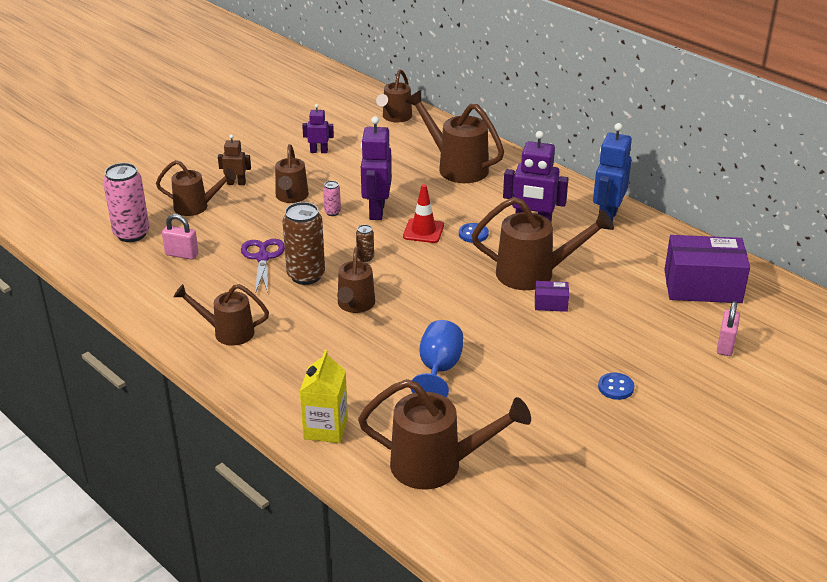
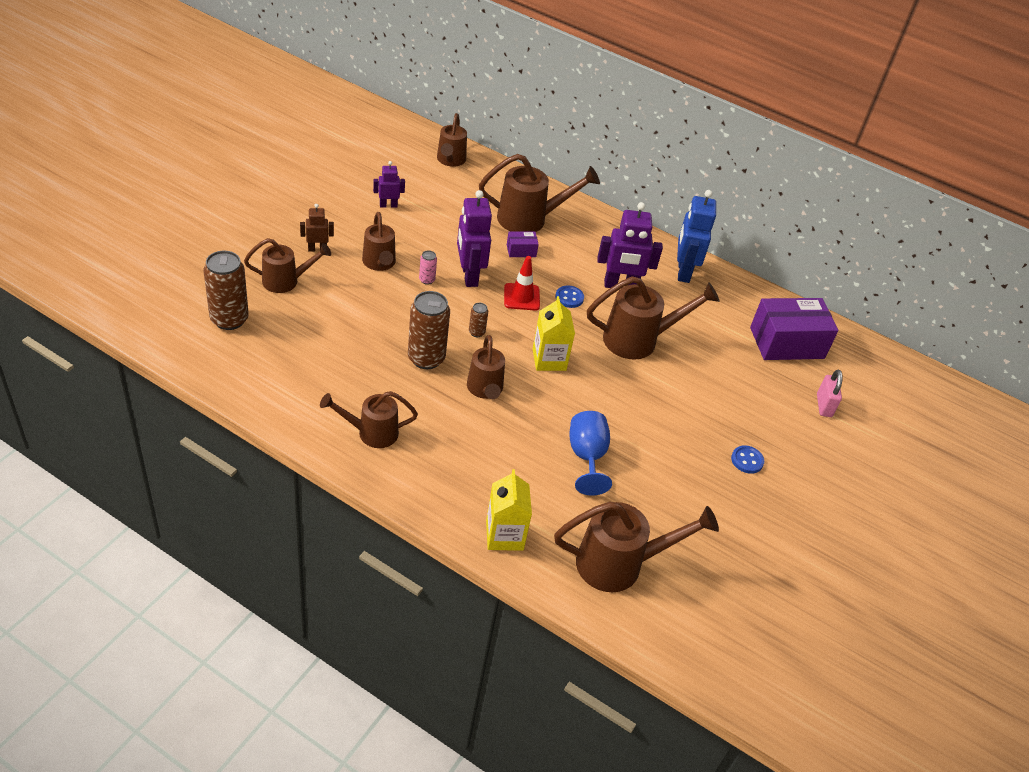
camera: 20 degrees left, 10 degrees up
pink can [103,163,149,242] -> brown can [204,251,249,330]
pink padlock [162,214,198,260] -> none
purple scissors [241,239,285,294] -> none
brown watering can [405,90,504,183] -> brown watering can turned 150 degrees clockwise [479,154,600,232]
purple box [535,281,569,312] -> purple box moved to [507,232,539,257]
none -> yellow carton [533,296,575,371]

